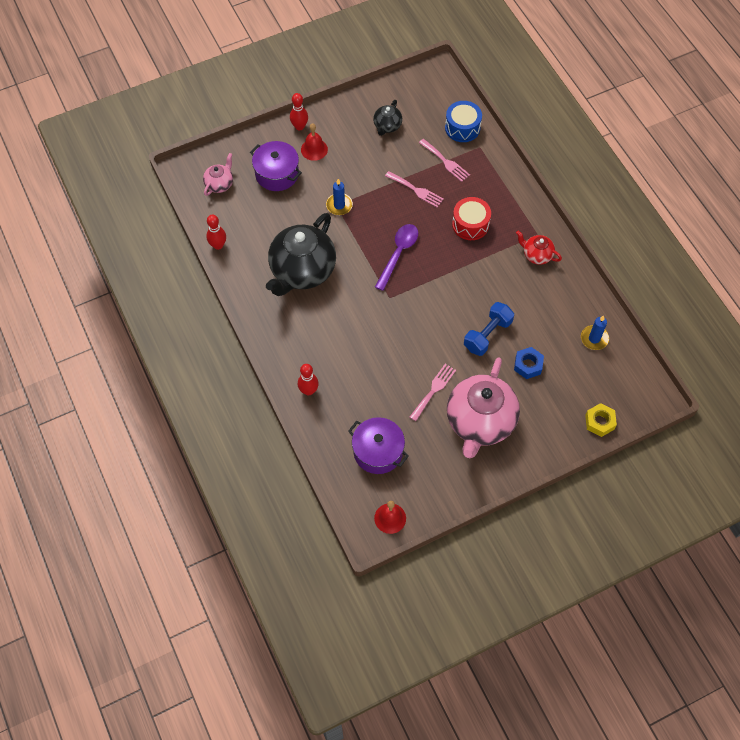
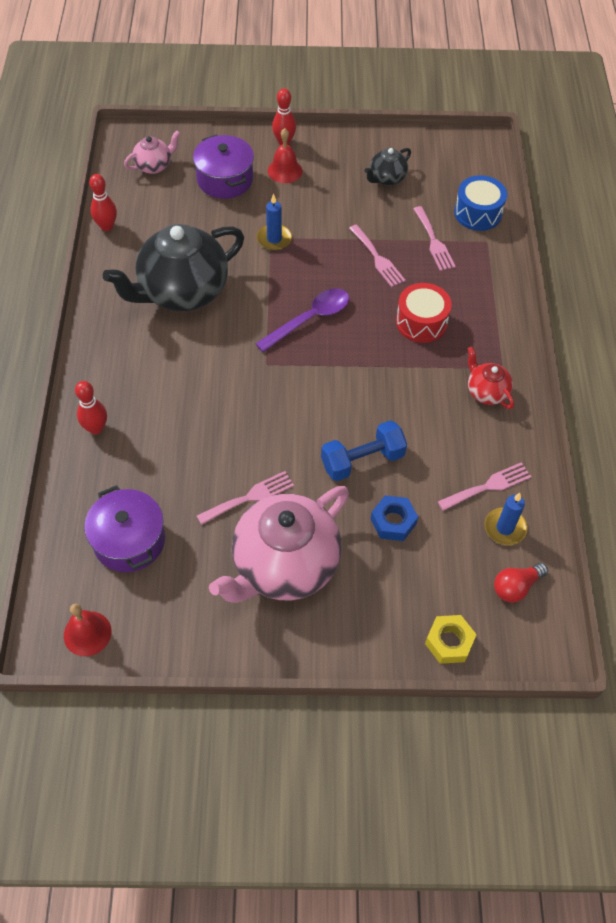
camera: 25 degrees right, 5 degrees down
none -> pink fork [438,462,531,511]
none -> red light bulb [494,563,548,603]

